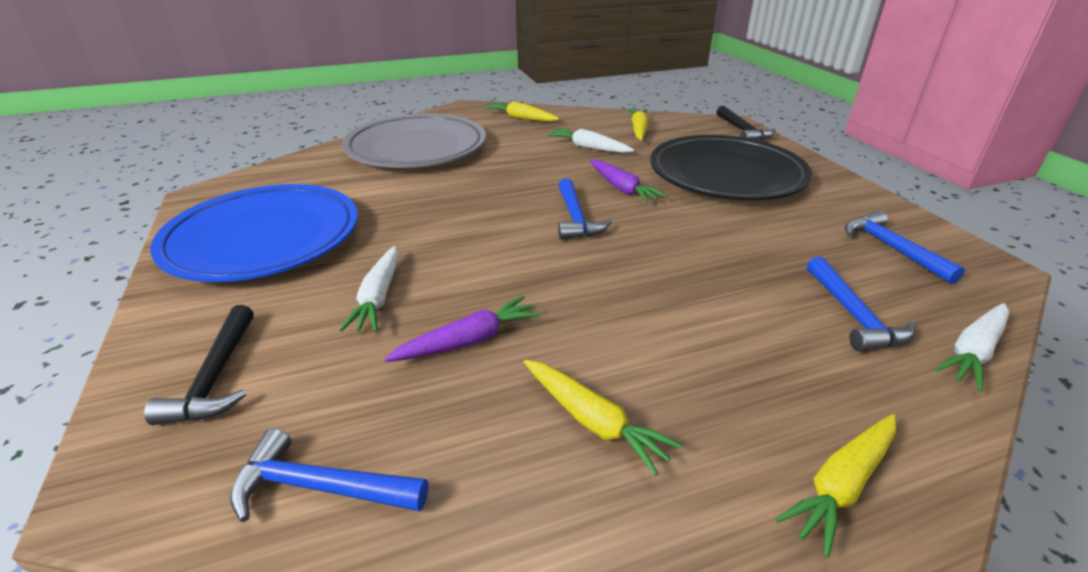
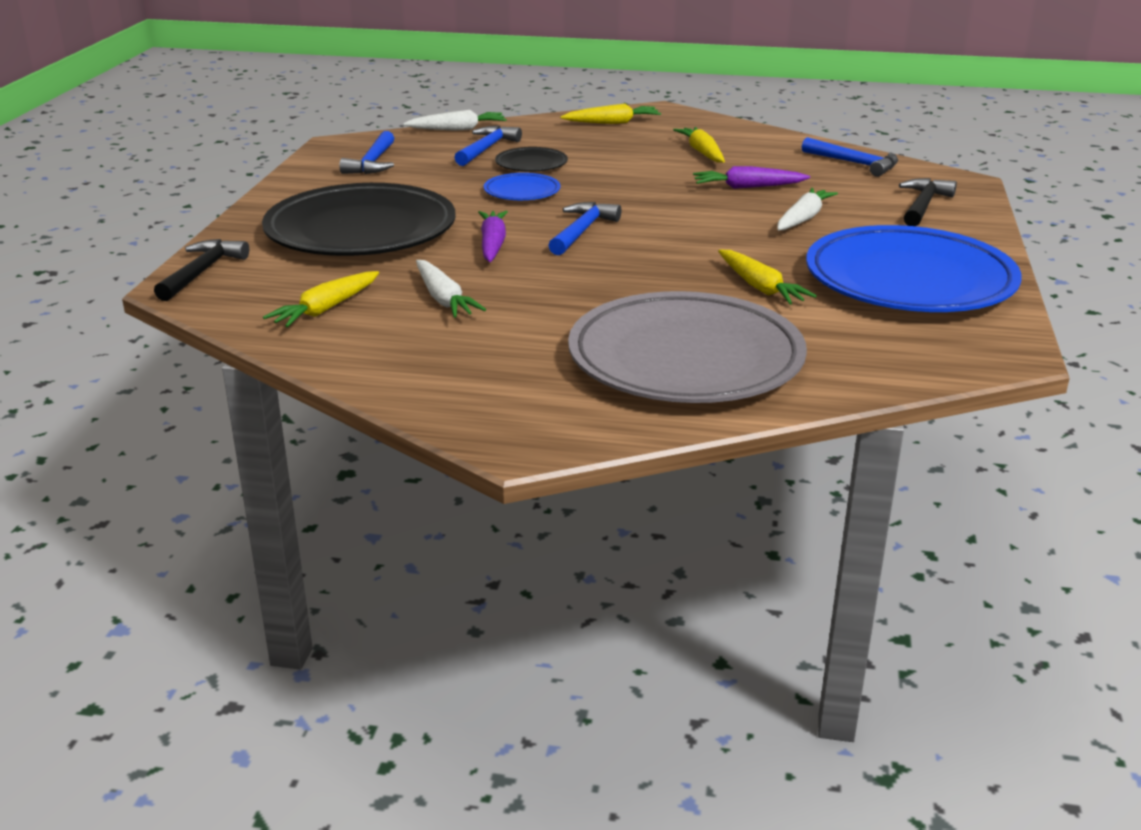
camera: 150 degrees left, 5 degrees down
yellow carrot [484,101,559,122] -> yellow carrot moved to [718,250,817,305]
none -> blue plate [484,173,560,200]
none -> black plate [495,147,568,172]

